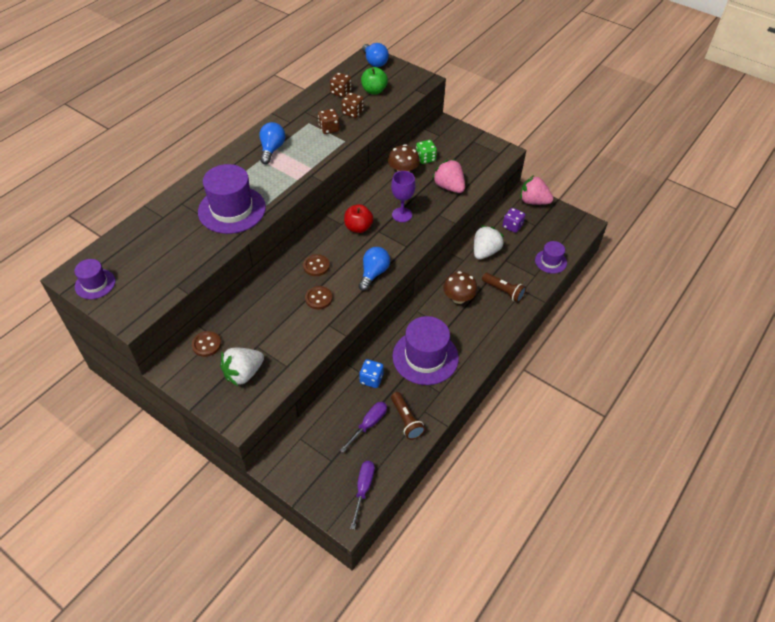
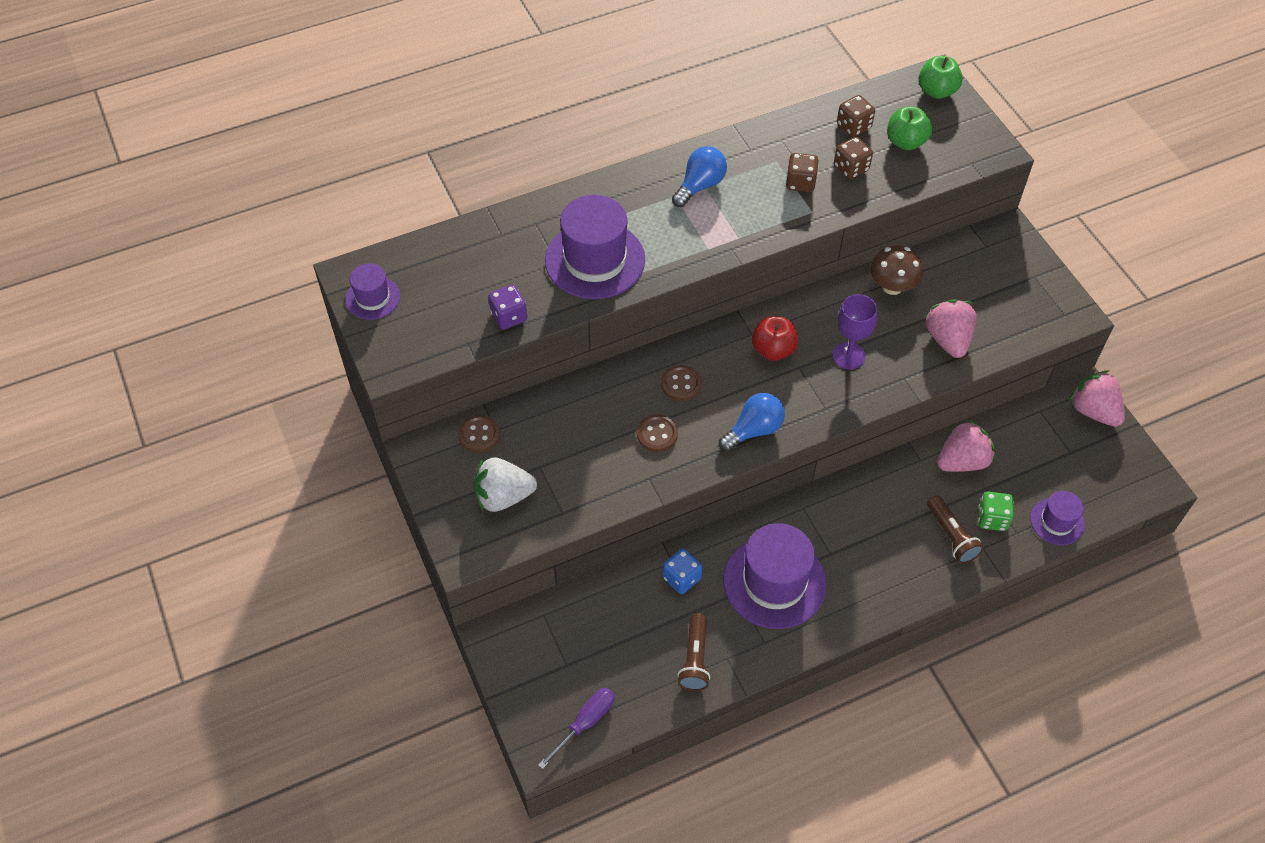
camera: 30 degrees right, 5 degrees up
purple screwdriver [340,402,387,453] -> none
blue light bulb [362,43,389,67] -> green apple [919,56,963,99]
green dice [416,140,437,164] -> green dice moved to [978,492,1014,531]
brown mushroom [443,271,478,304] -> none
white strawberry [474,225,504,260] -> pink strawberry [937,419,995,472]
purple dice [503,208,525,233] -> purple dice moved to [488,285,527,330]

